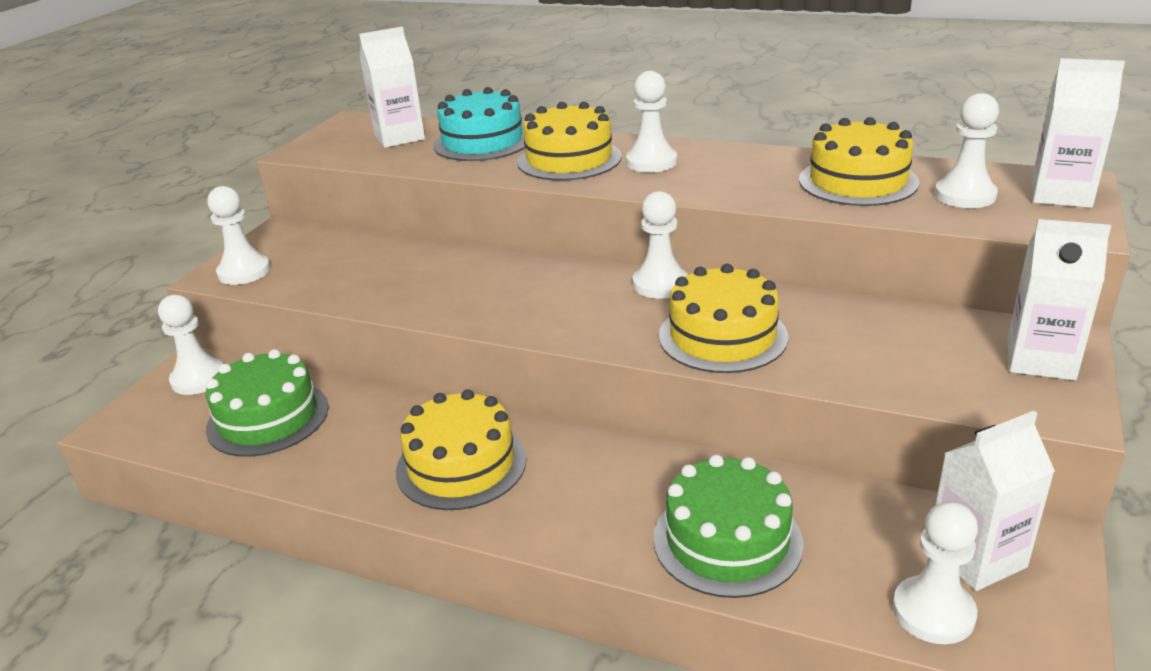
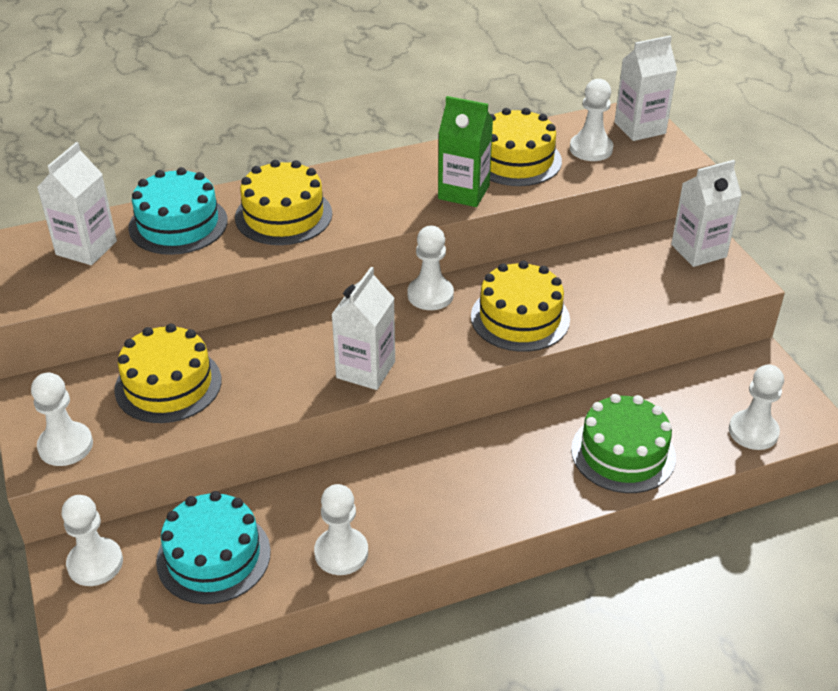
camera: 45 degrees left, 10 degrees up
green cake [206,349,329,457] -> turquoise cake [156,491,271,604]
yellow cake [396,389,527,510] -> yellow cake moved to [114,324,222,423]
white pawn [626,71,677,173] -> white pawn moved to [314,484,368,575]
white carton [935,411,1055,591] -> white carton moved to [331,267,395,390]
none -> green carton [438,96,493,207]

